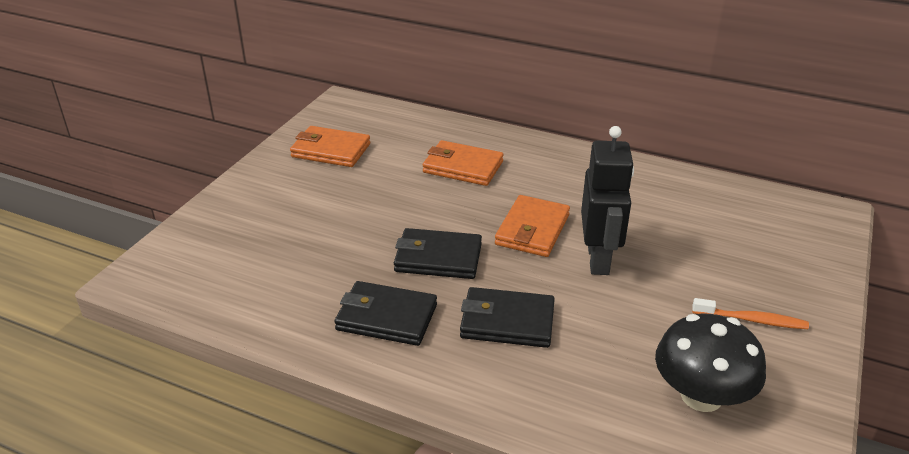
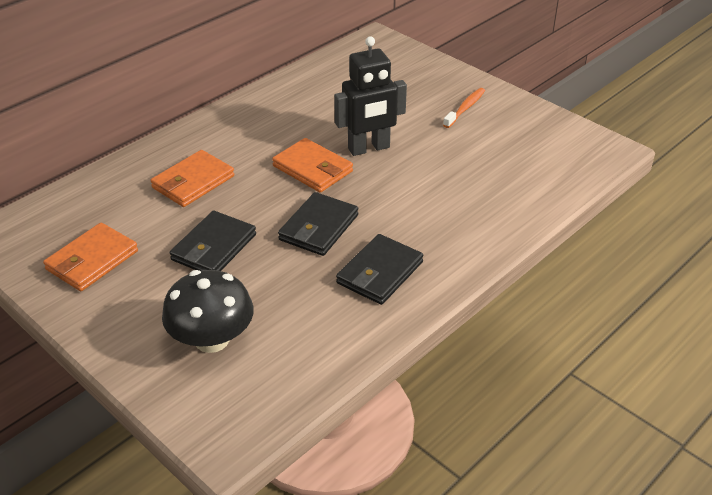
camera: 70 degrees left, 5 degrees up
black wallet [460,287,555,348] -> black wallet moved to [170,211,256,271]
black robot [581,126,634,275] -> black robot turned 135 degrees clockwise [334,37,407,156]
black mushroom [655,314,766,412] -> black mushroom moved to [162,270,253,353]

